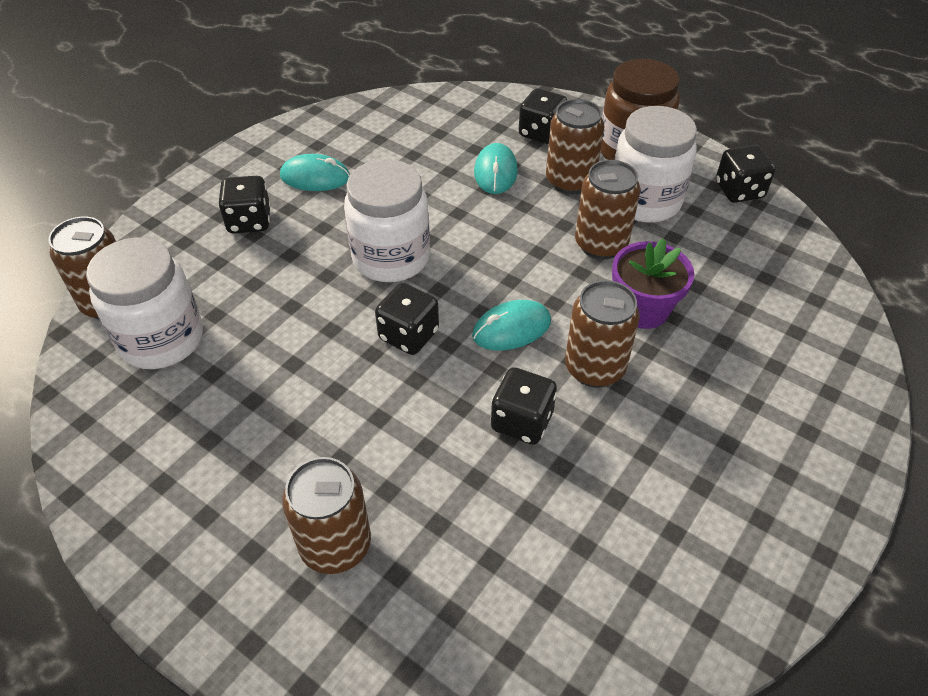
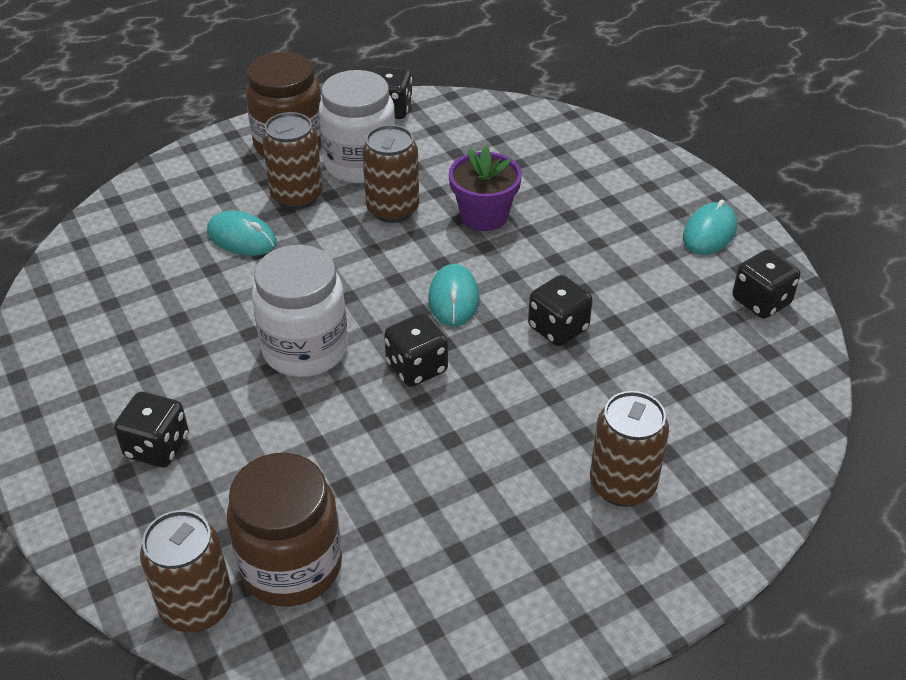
camera: 65 degrees left, 5 degrees down
white jar [86,237,203,369] -> brown jar [227,453,342,607]
turquoise mouse [280,154,350,191] -> turquoise mouse moved to [683,199,737,255]
black dice [519,88,567,144] -> black dice moved to [732,249,800,319]
brown can [565,280,640,388] -> none

